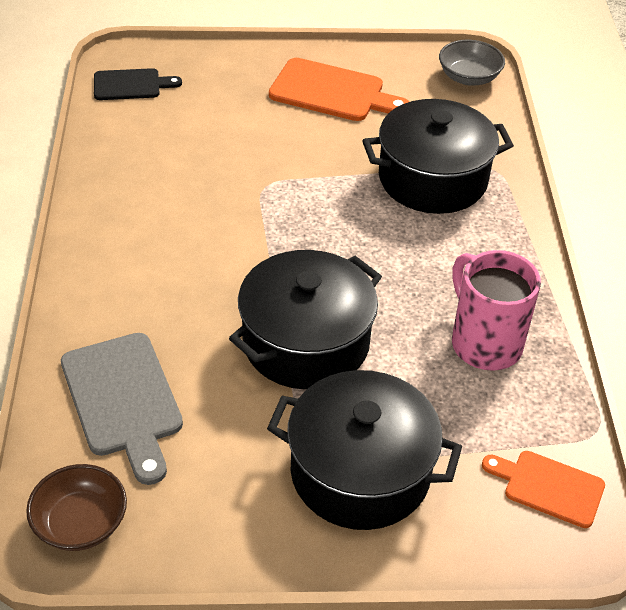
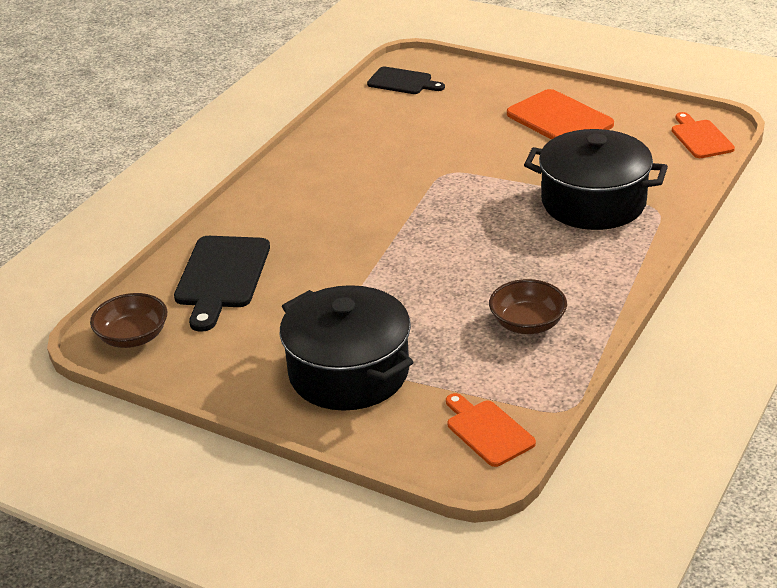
camera: 35 degrees right, 10 degrees down
grey cutting board [61,333,183,485] -> black cutting board [174,236,270,332]
black pot [229,250,382,389] -> none
grey bowl [439,40,505,86] -> orange cutting board [672,112,735,158]
pink mug [452,250,541,371] -> brown bowl [489,279,567,334]

